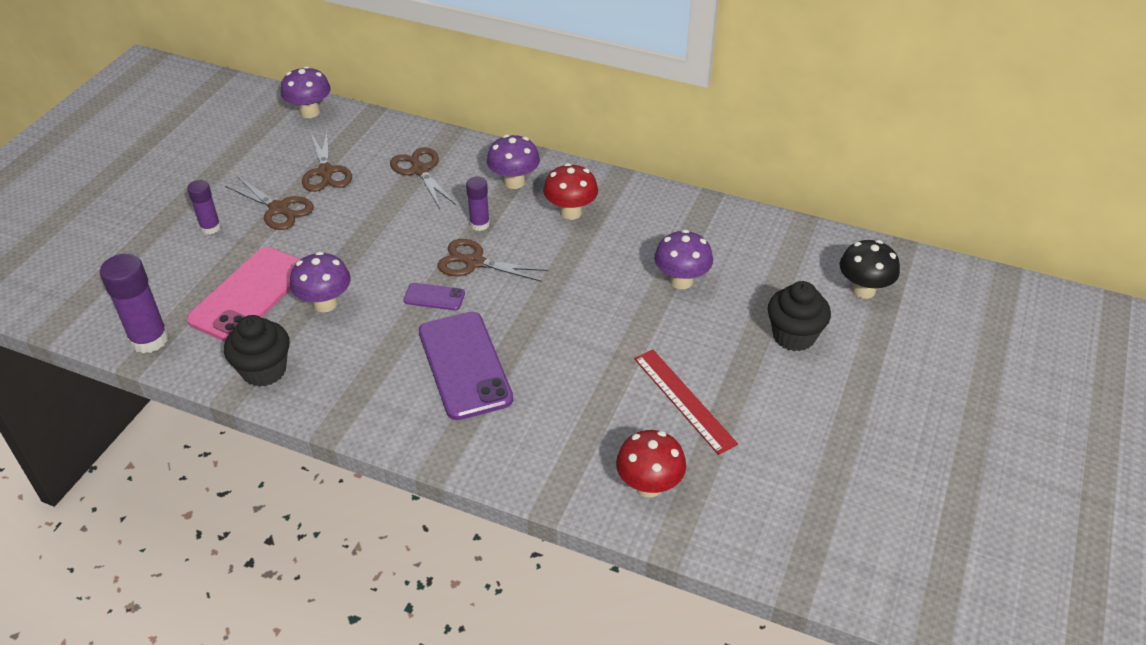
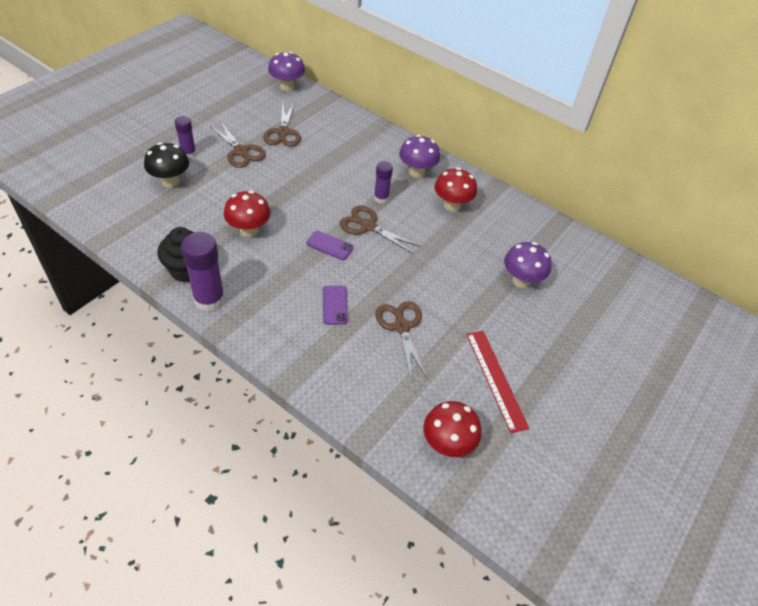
camera: 10 degrees right, 5 degrees up
purple glue stick [100,254,169,353] -> purple glue stick moved to [181,232,225,312]
pink phone [187,247,301,342] -> none
purple mushroom [290,252,351,312] -> red mushroom [224,191,271,237]
brown scissors [390,147,456,208] -> brown scissors moved to [375,301,427,378]
purple phone [419,312,513,420] -> purple phone [323,286,348,325], size x0.46
black cupcake [768,281,831,351] -> none
black mushroom [839,240,900,299] -> black mushroom moved to [144,142,189,187]

